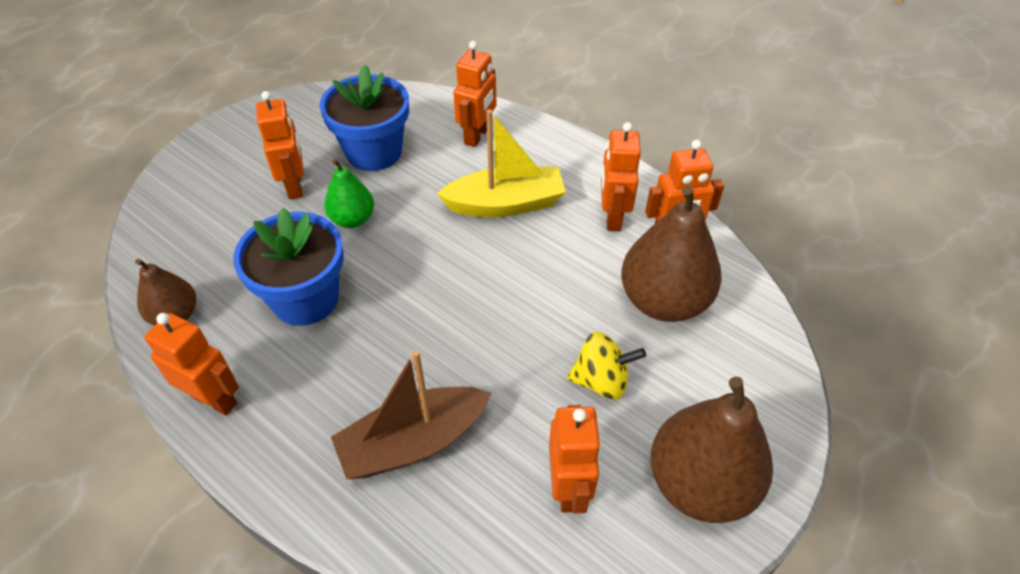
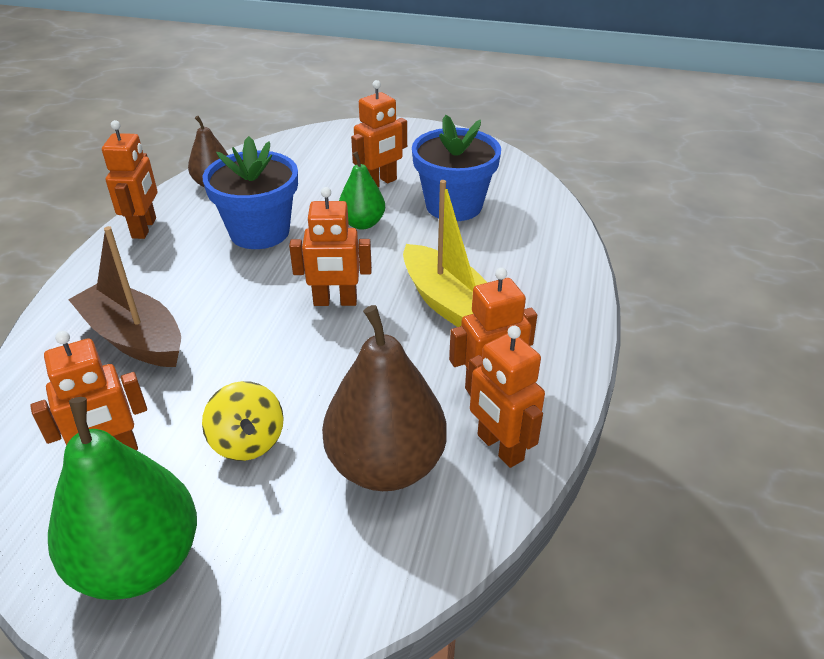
camera: 65 degrees right, 10 degrees down
orange robot [453,41,496,147] -> orange robot moved to [289,187,372,306]
brown pear [651,377,773,523] -> green pear [48,397,197,600]

